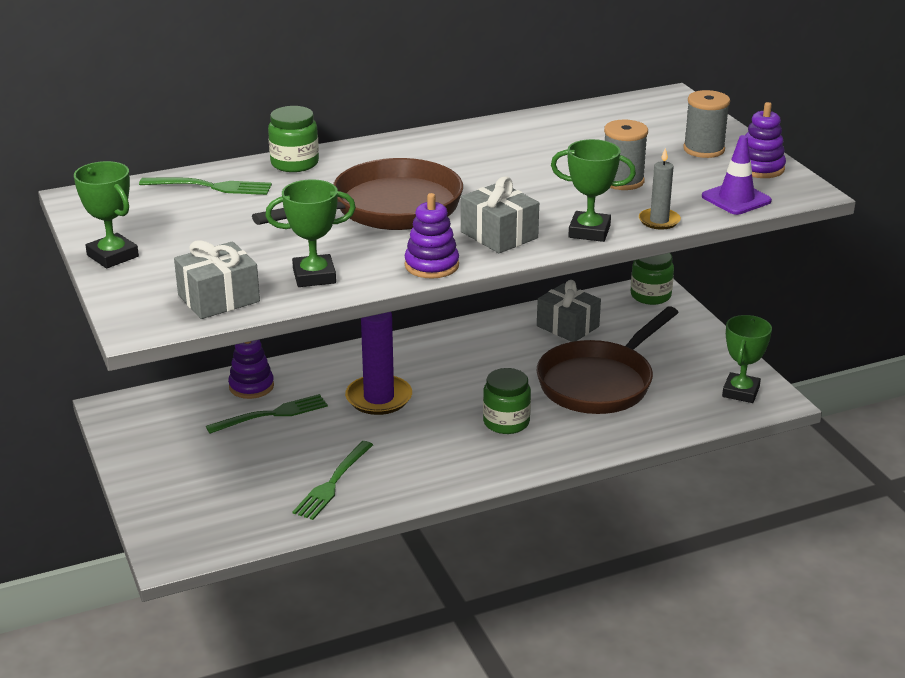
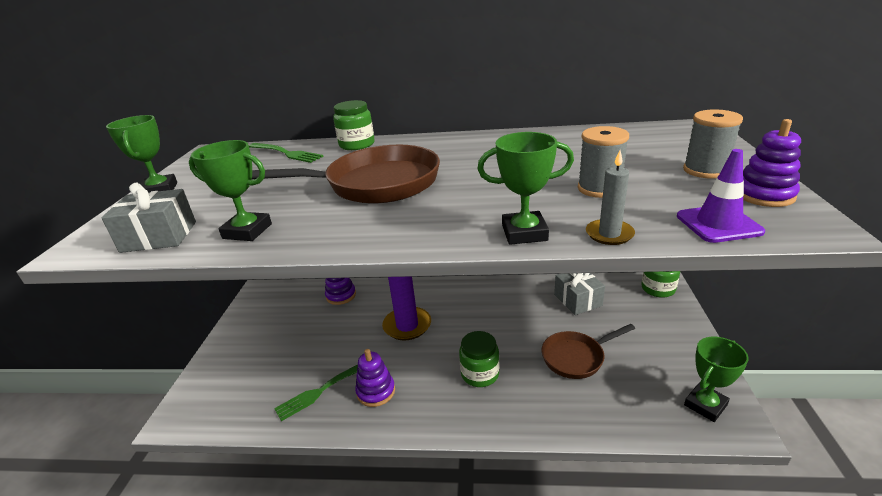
camera: 30 degrees right, 0 degrees up
green fork [206,394,328,434] -> none
purple stacking toy [405,193,459,279] -> purple stacking toy moved to [355,349,395,407]
grey gift [461,176,539,253] -> none
brown pan [536,306,679,414] -> brown pan [541,324,635,379], size x0.63
green trophy [551,139,636,242] -> green trophy turned 45 degrees counterclockwise [477,132,574,245]

